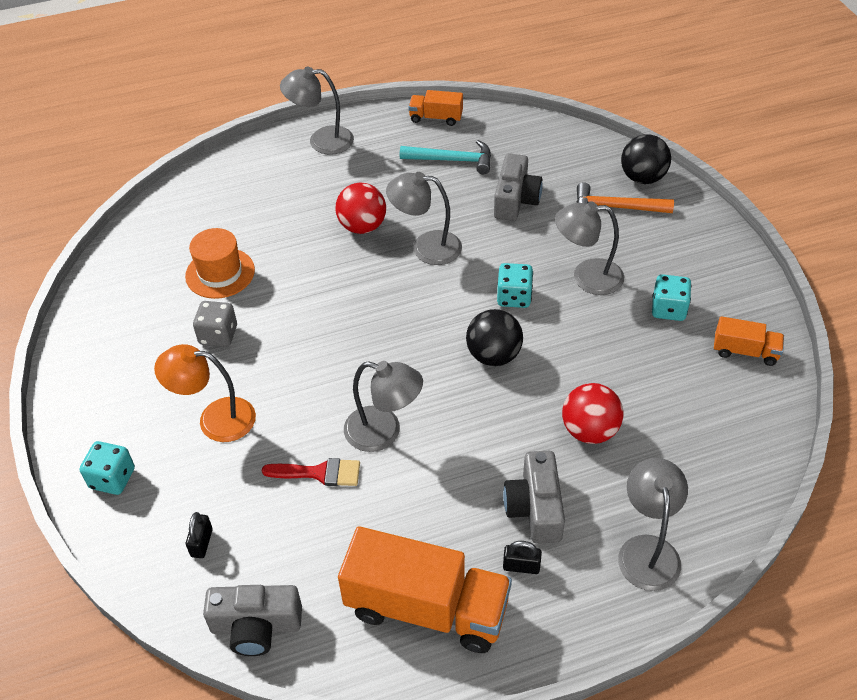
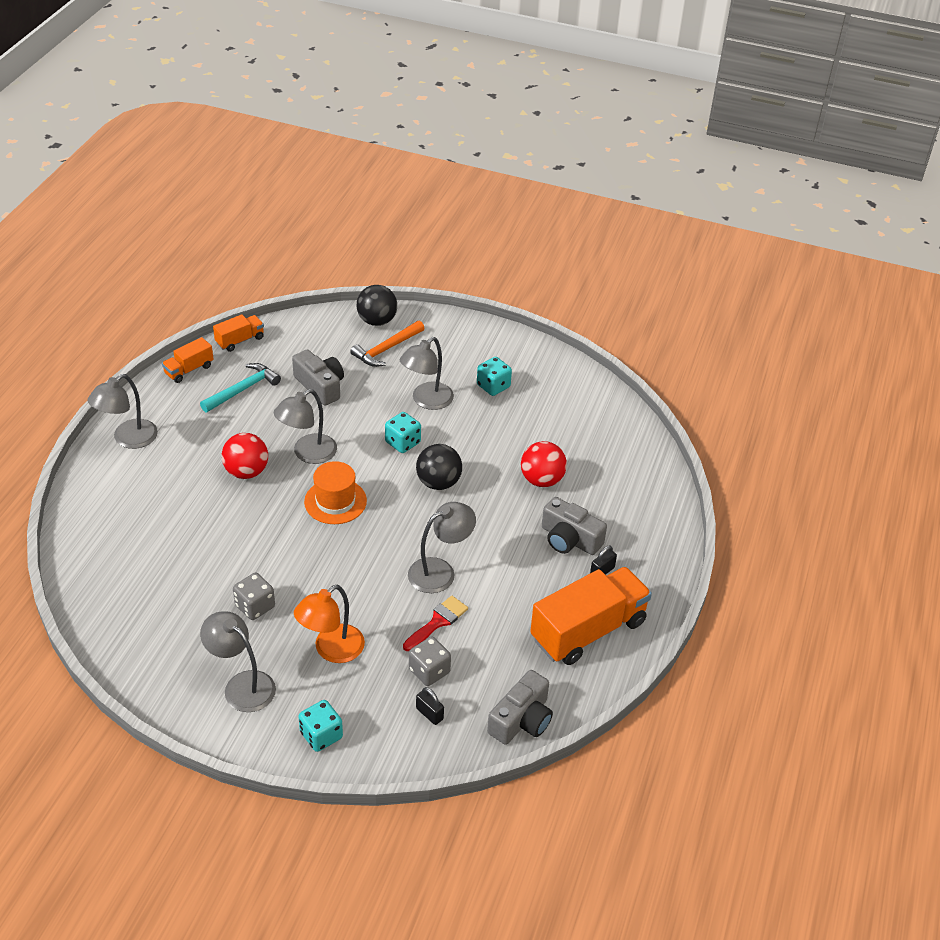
camera: 55 degrees left, 5 degrees down
orange hat [185,228,255,299] -> orange hat moved to [304,461,367,524]
grey lamp [618,458,688,591] -> grey lamp moved to [200,611,276,712]
orange truck [714,316,784,366] -> orange truck moved to [213,314,264,352]
none -> grey dice [409,636,451,686]

